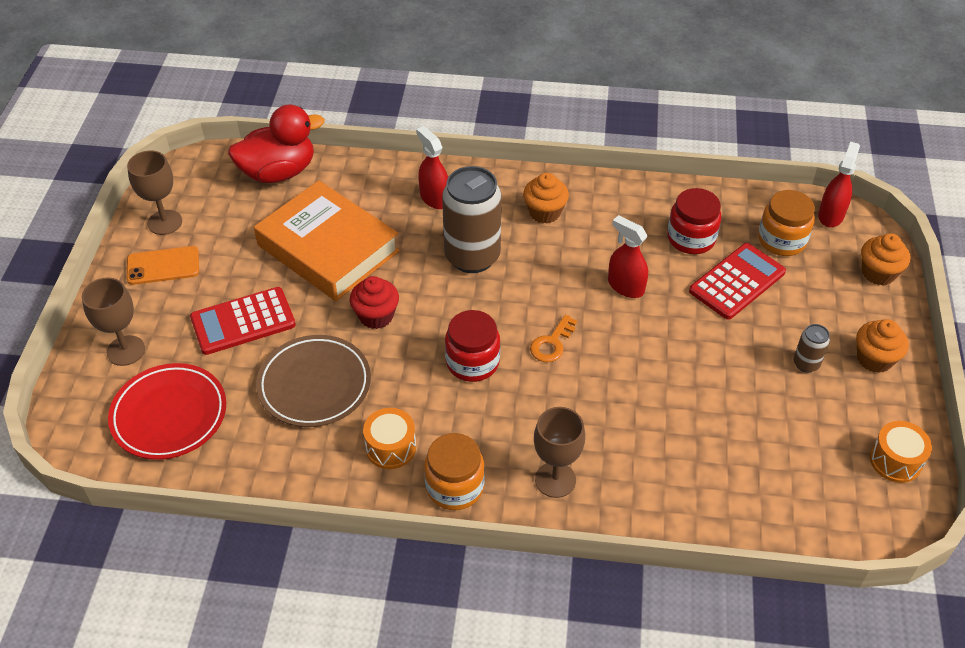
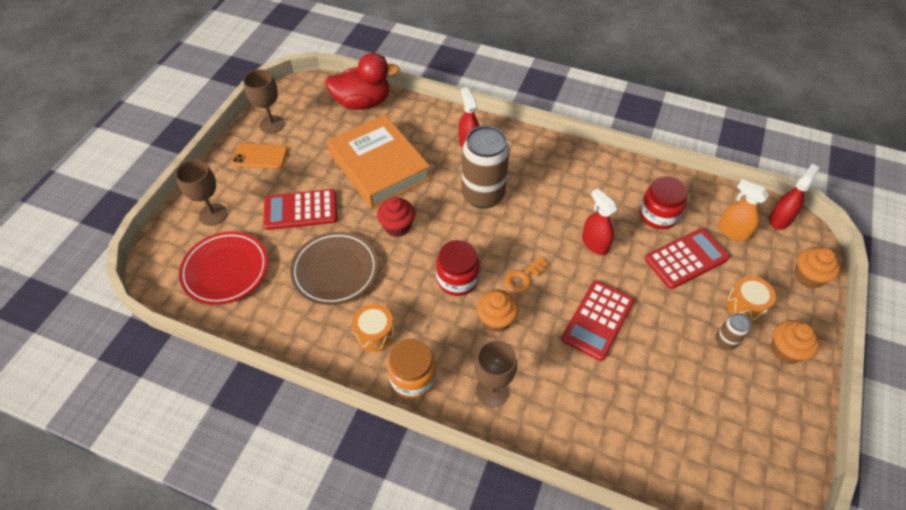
camera: 15 degrees right, 5 degrees up
orange cupcake [523,173,569,224] -> orange cupcake moved to [477,290,519,332]
orange jar [758,190,815,256] -> orange spray bottle [718,179,769,242]
orange drum [870,421,932,483] -> orange drum moved to [726,276,776,323]
none -> red calculator [561,280,634,361]

